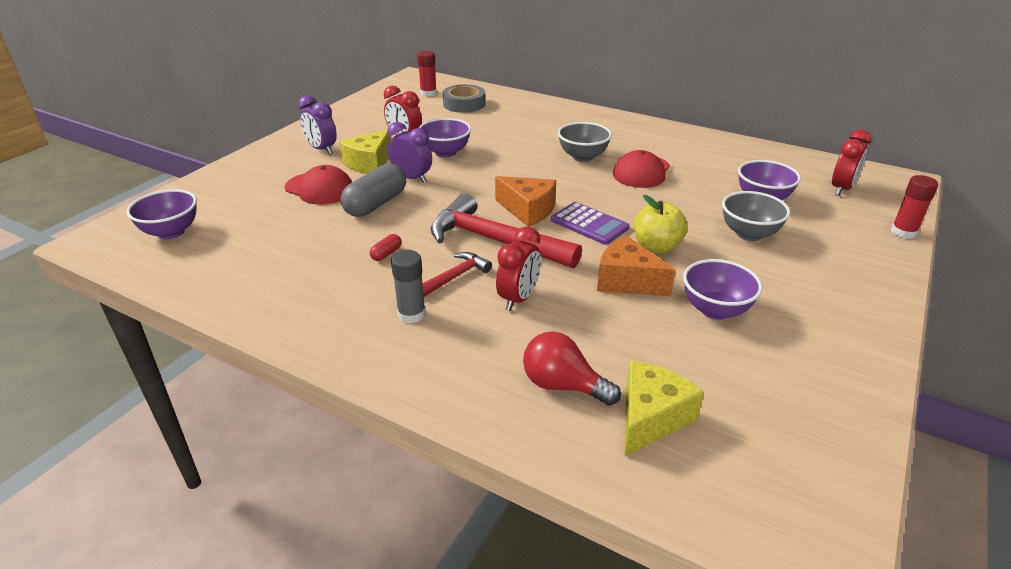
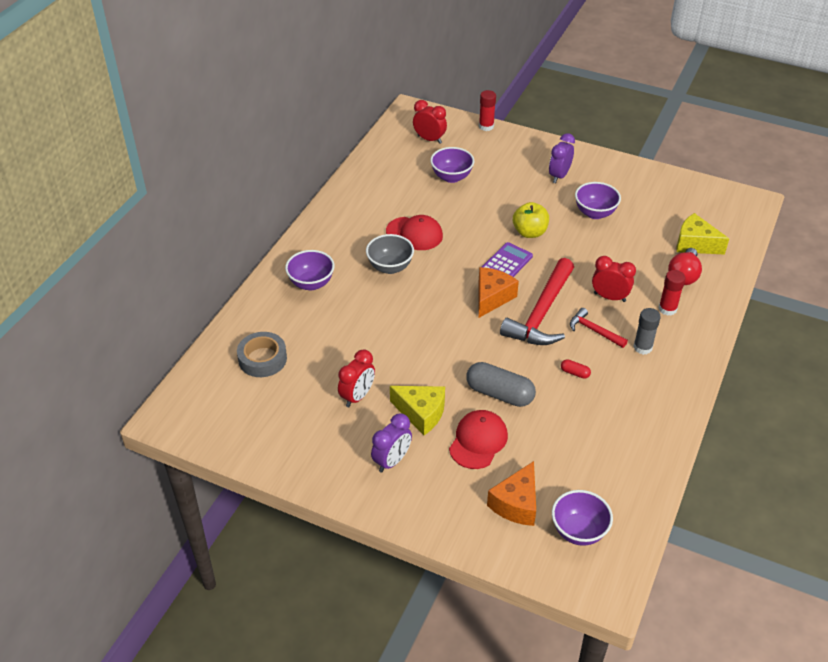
camera: 95 degrees left, 10 degrees up
purple clock [387,122,432,183] -> purple clock moved to [549,133,575,183]
red glue stick [417,51,437,97] -> red glue stick moved to [659,270,686,316]
purple bowl [419,118,471,158] -> purple bowl moved to [285,250,334,290]
orange cheese [597,235,676,296] -> orange cheese moved to [487,461,536,526]
grey bowl [722,191,790,241] -> none

